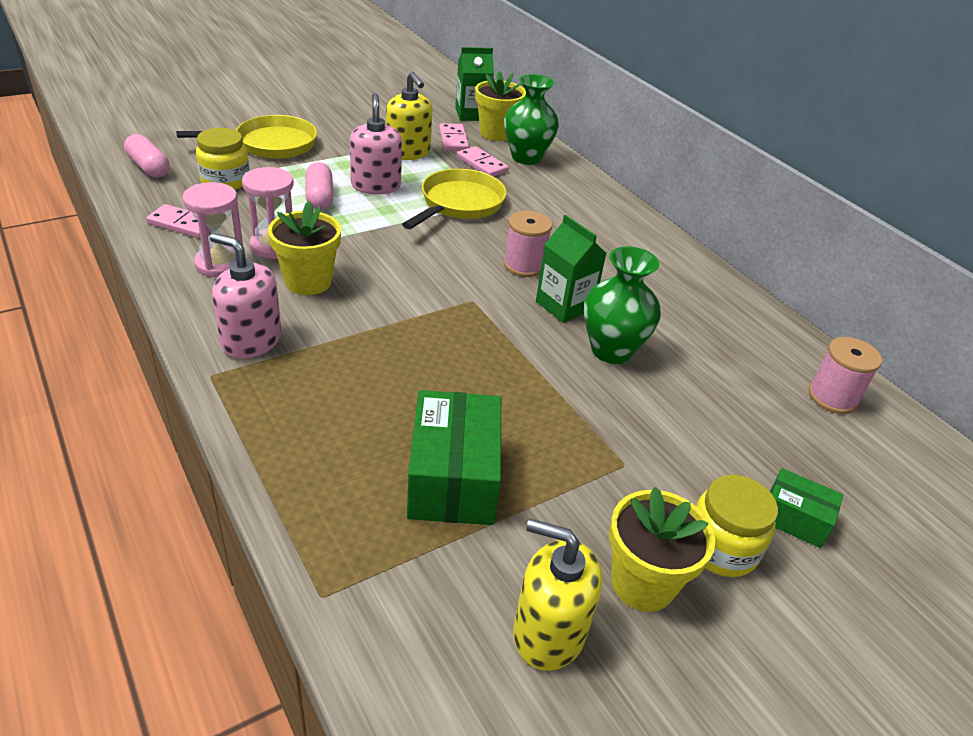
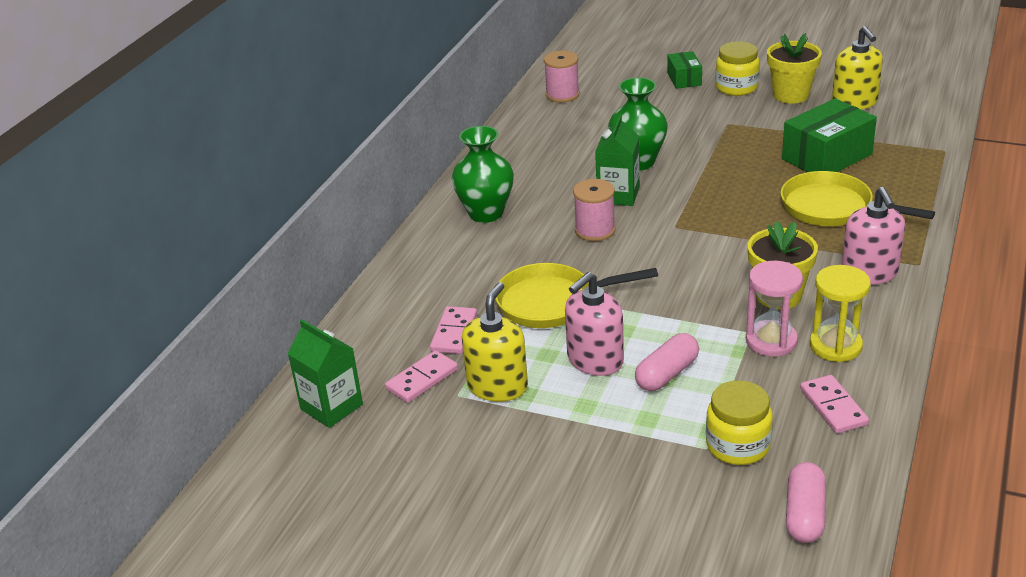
camera: 120 degrees left, 5 degrees down
yellow pan [176,115,317,159] -> yellow pan moved to [781,171,935,226]
pink hourglass [182,182,243,277] -> yellow hourglass [810,265,871,362]
yellow flower pot [475,71,526,141] -> none
green vase [504,74,559,165] -> green vase moved to [452,126,514,223]

